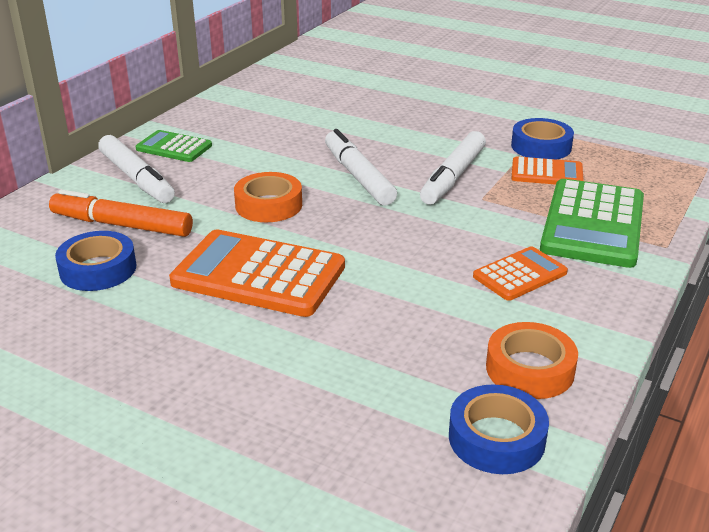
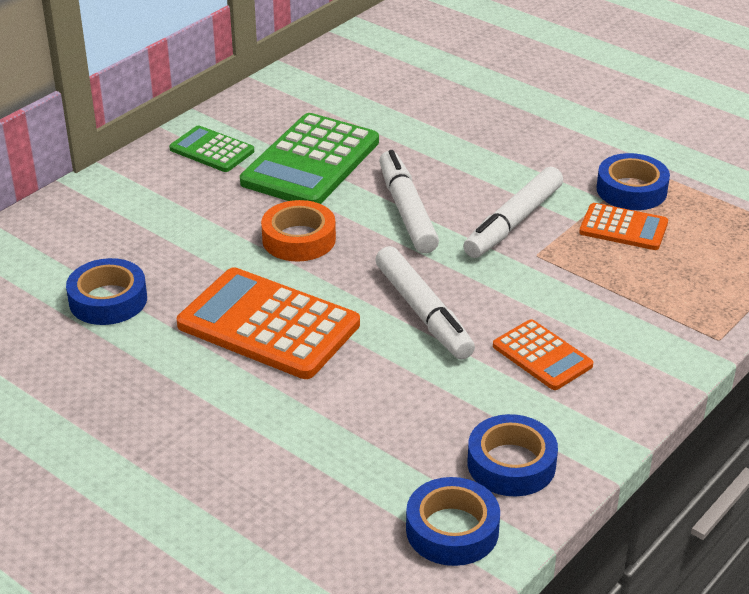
camera: 10 degrees right, 5 degrees up
orange marker [49,189,193,237] -> none
white marker [98,135,175,203] -> white marker moved to [375,246,475,360]
orange calculator [473,246,568,301] -> orange calculator turned 75 degrees clockwise [493,319,593,390]
orange tape [486,322,578,399] -> blue tape [467,414,558,496]
green calculator [540,179,644,268] -> green calculator moved to [240,113,379,204]

